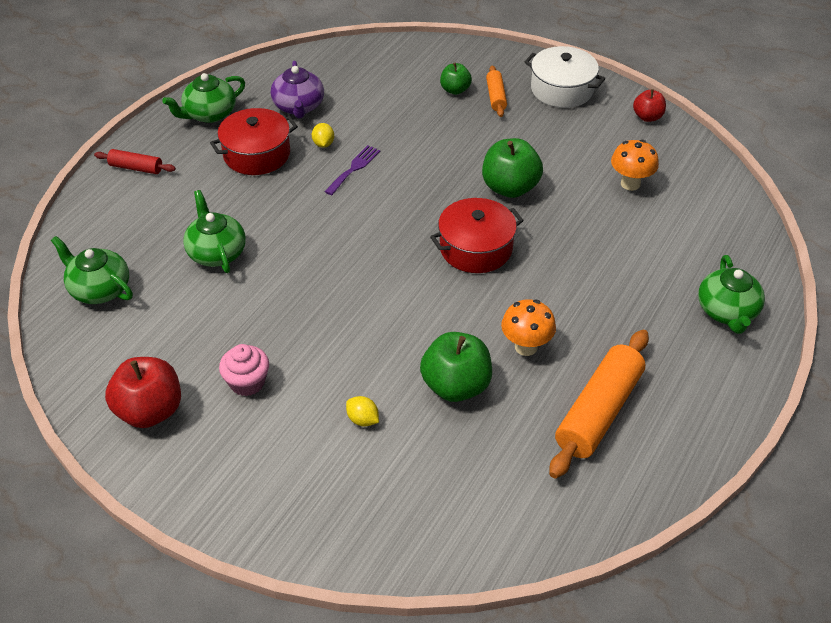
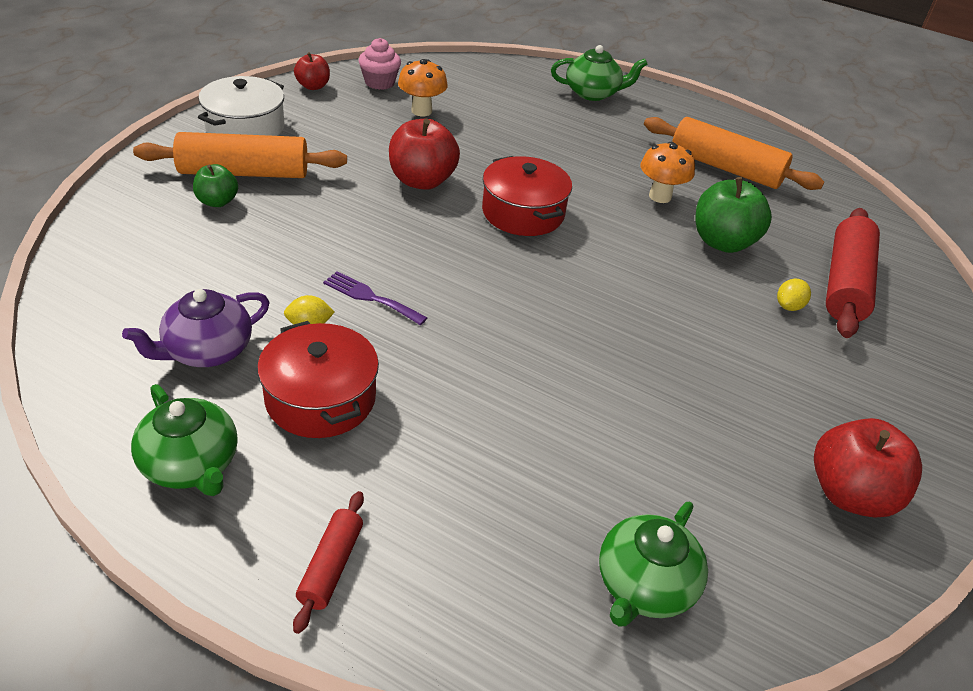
camera: 95 degrees left, 5 degrees down
green teapot [183,190,246,273] -> none
pink cupcake [219,344,269,396] -> pink cupcake moved to [359,38,401,90]
purple teapot [271,61,324,118] -> purple teapot turned 150 degrees clockwise [122,289,270,367]
green apple [482,138,543,198] -> red apple [389,119,460,190]
orange rolling pin [486,66,507,117] -> orange rolling pin [133,132,347,178], size x1.95
none -> red rolling pin [826,208,880,338]

